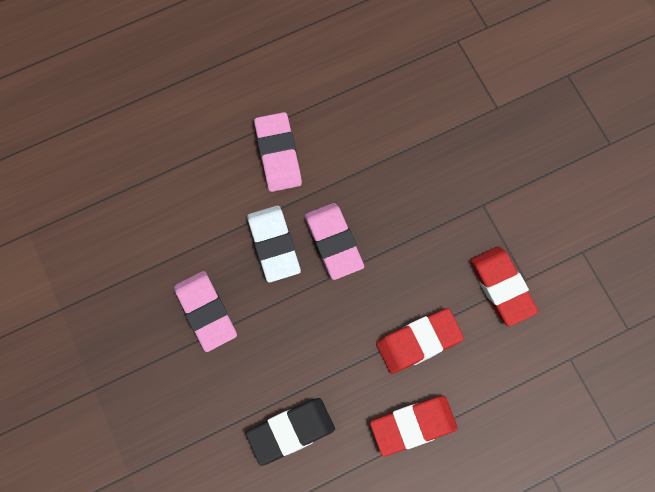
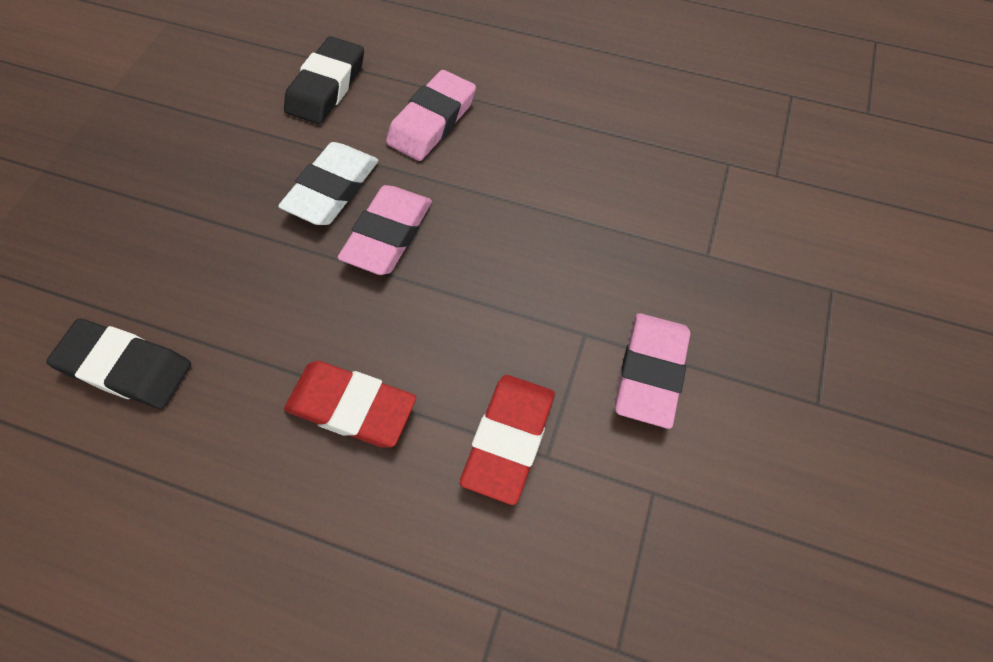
camera: 45 degrees right, 10 degrees down
pink eraser [174,271,237,352] -> pink eraser moved to [615,314,690,429]
red eraser [370,396,458,457] -> none
none -> black eraser [284,36,364,124]

